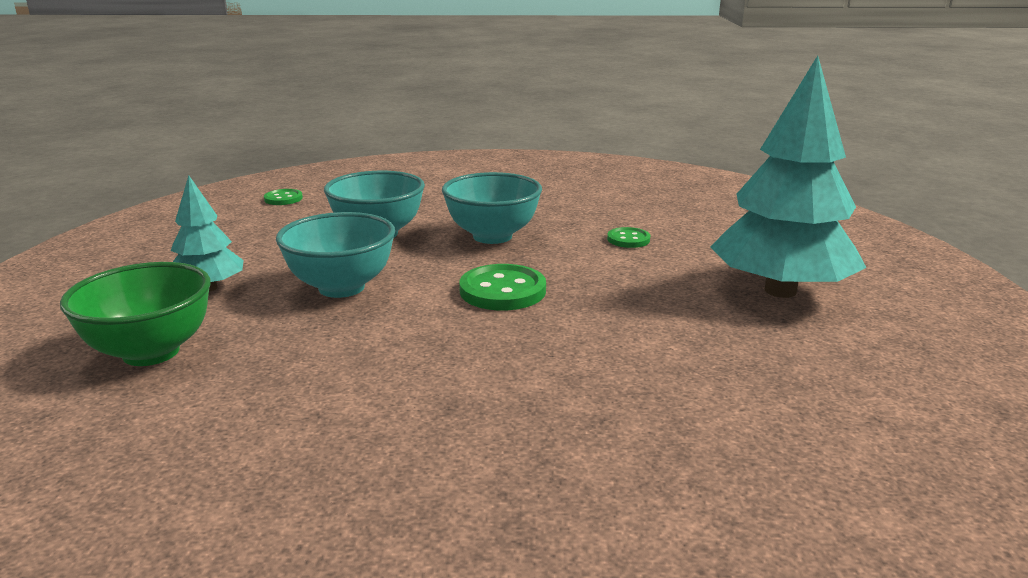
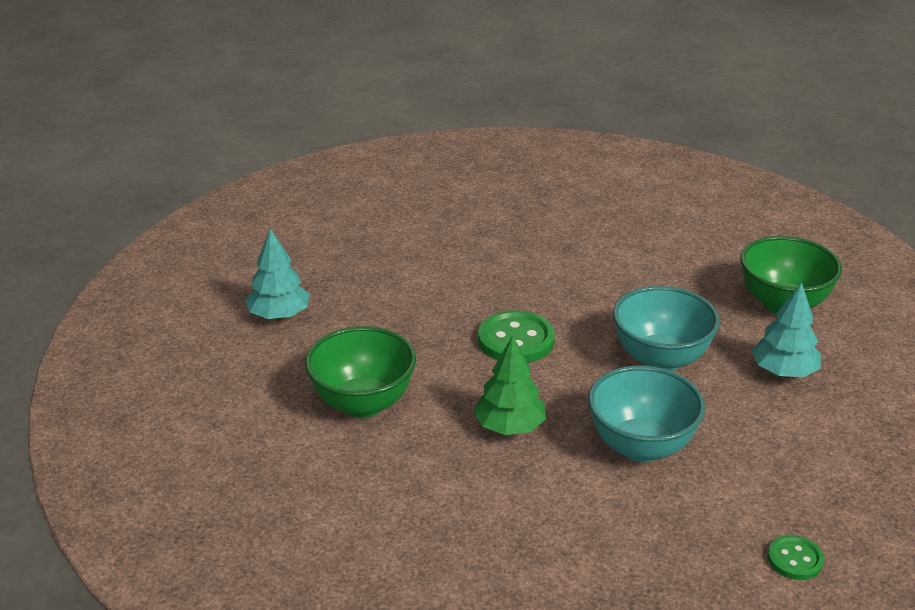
camera: 170 degrees left, 10 degrees up
turquoise bowl [442,172,542,244] -> green tree [473,335,546,435]
green button [607,227,650,248] -> green bowl [305,326,416,418]
turquoise tree [710,56,867,298] -> turquoise tree [245,229,310,319], size x0.52

